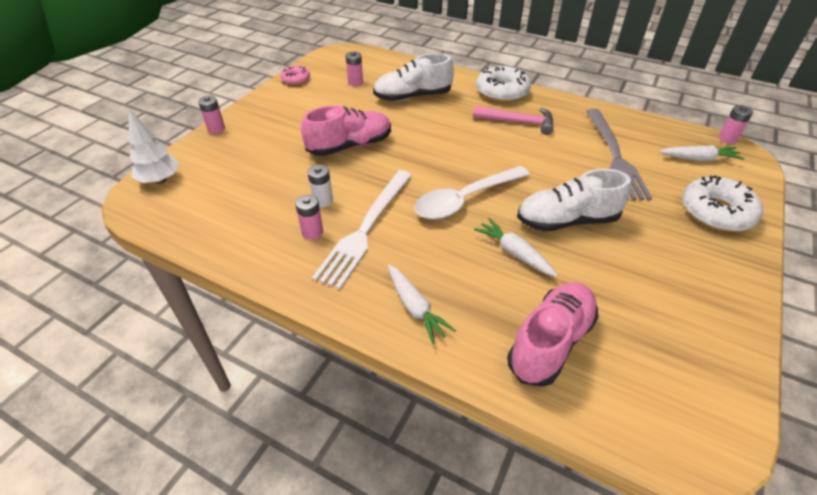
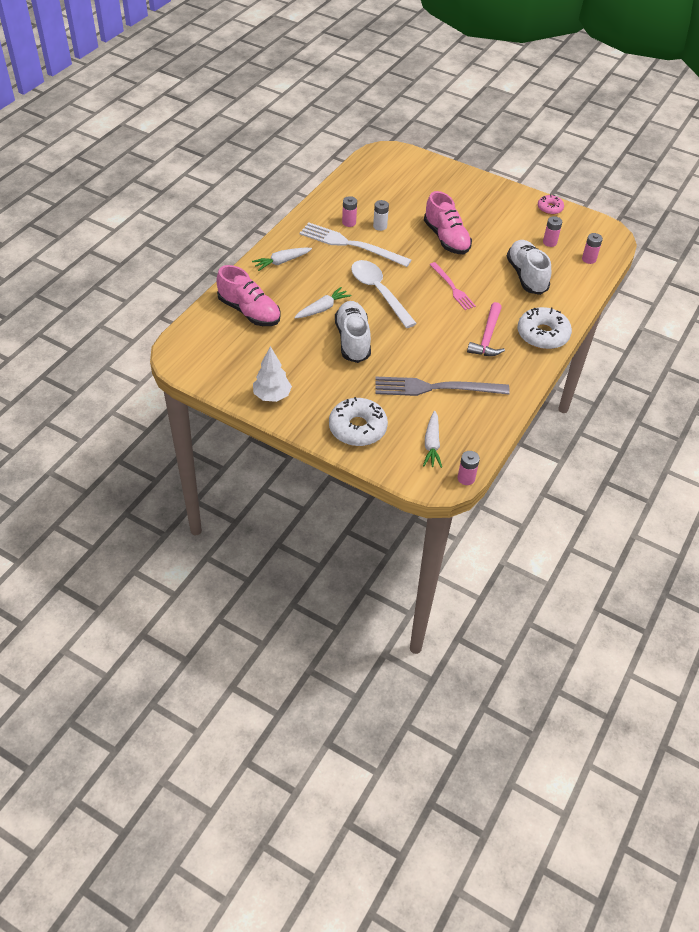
camera: 90 degrees right, 5 degrees up
white tree [129,109,180,184] -> white tree moved to [253,346,292,402]
pink battery [198,96,225,134] -> pink battery moved to [582,233,603,264]
none -> pink fork [429,262,476,310]

